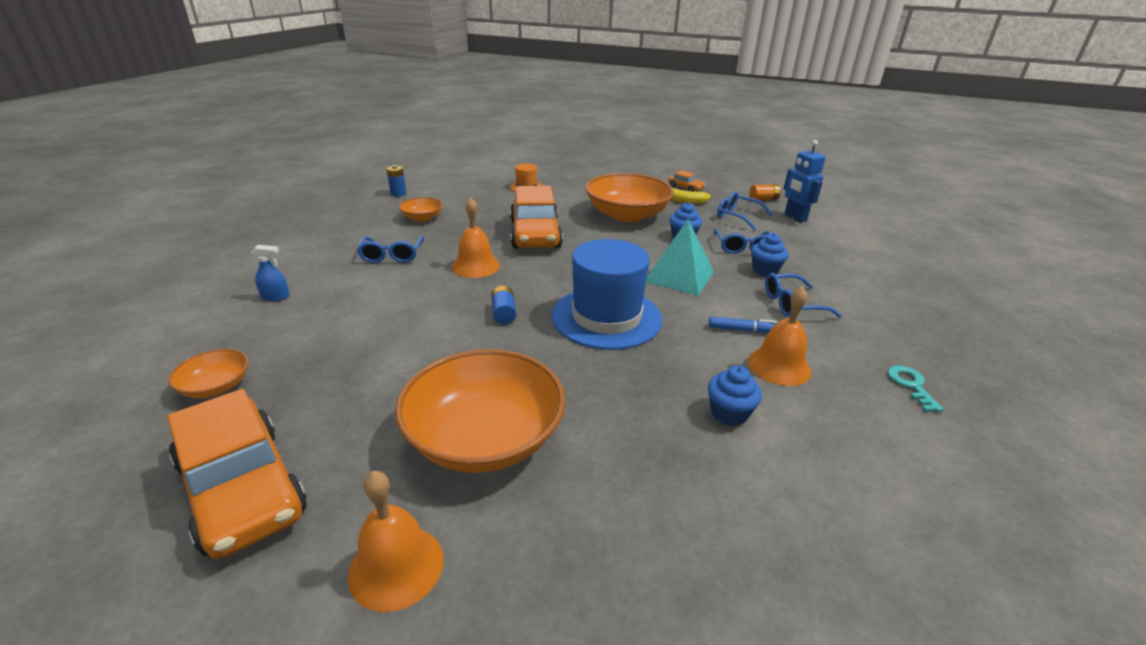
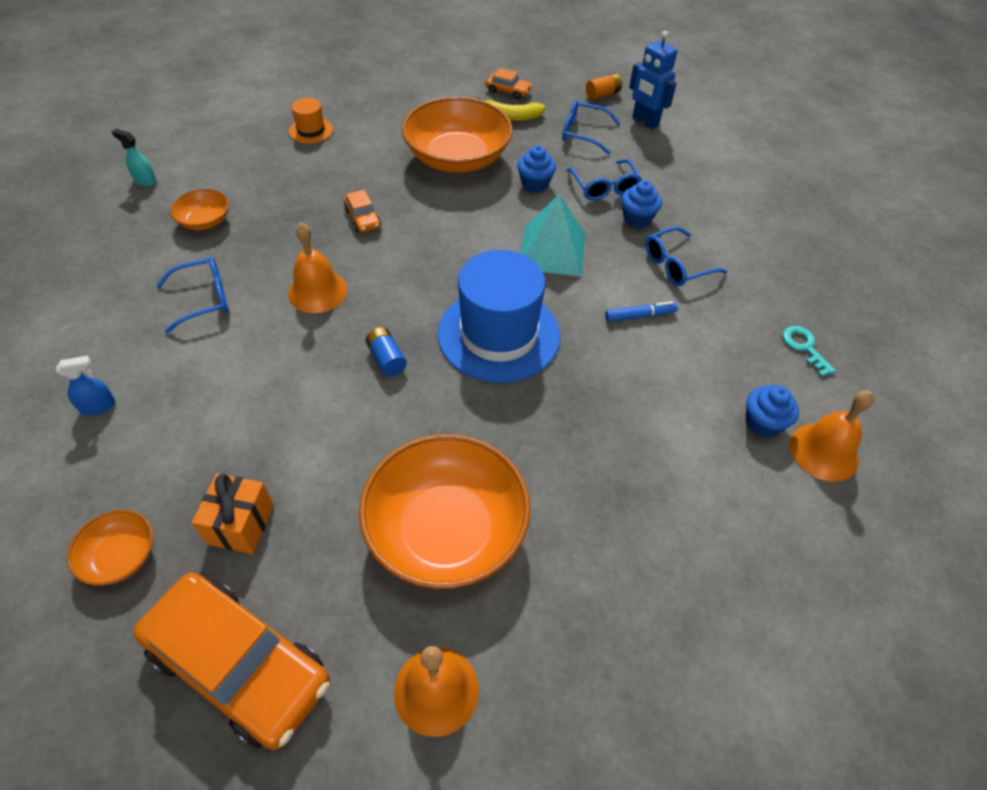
camera: 20 degrees left, 20 degrees up
blue glasses [357,236,424,263] -> blue glasses turned 90 degrees counterclockwise [156,257,229,333]
blue battery [387,165,406,197] -> turquoise spray bottle [112,129,157,186]
orange car [510,186,563,249] -> orange car [344,190,381,233], size x0.43
blue cupcake [708,366,762,426] -> blue cupcake moved to [746,385,799,438]
orange bell [748,286,811,386] -> orange bell moved to [790,390,874,482]
none -> orange gift [192,473,274,554]

